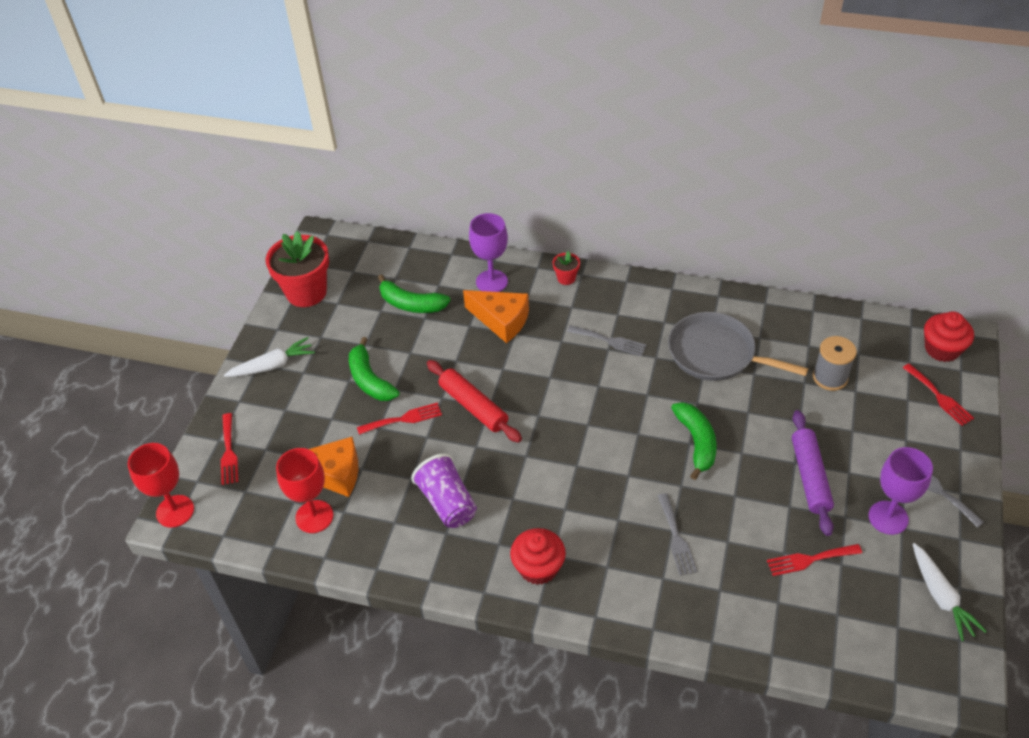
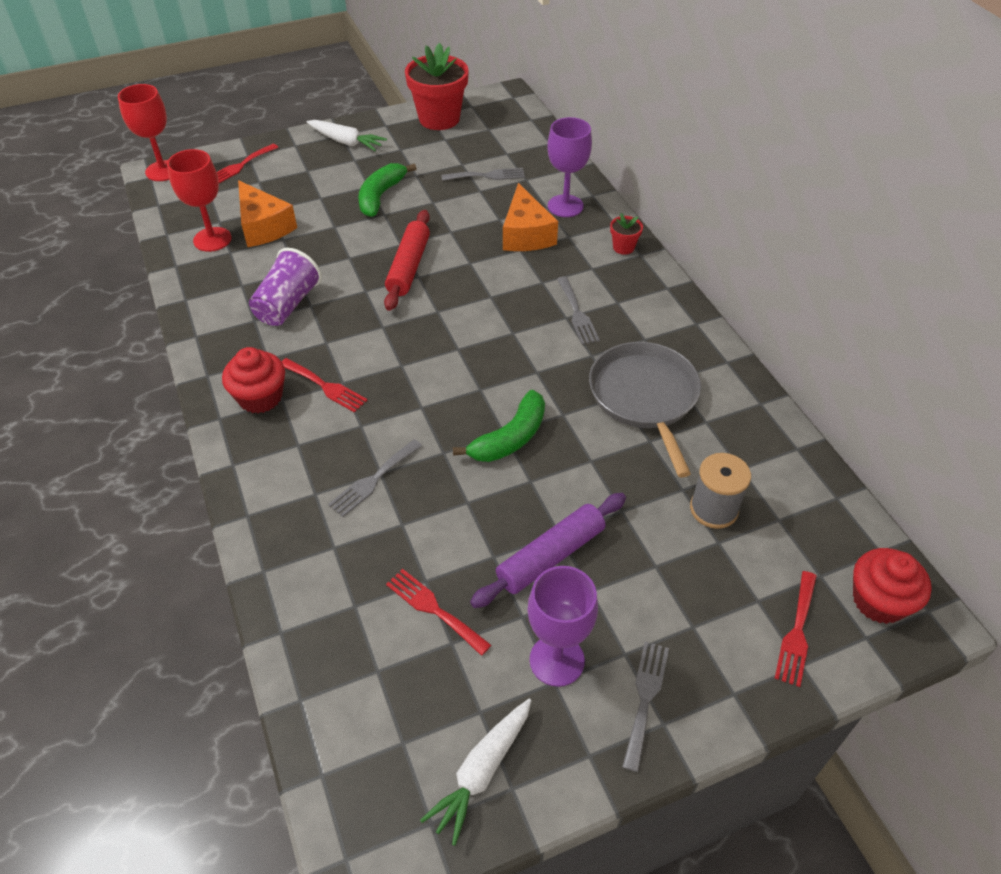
camera: 50 degrees right, 0 degrees up
red fork [357,402,442,435] -> red fork moved to [281,358,367,413]
green banana [378,274,450,313] -> grey fork [441,168,525,181]

